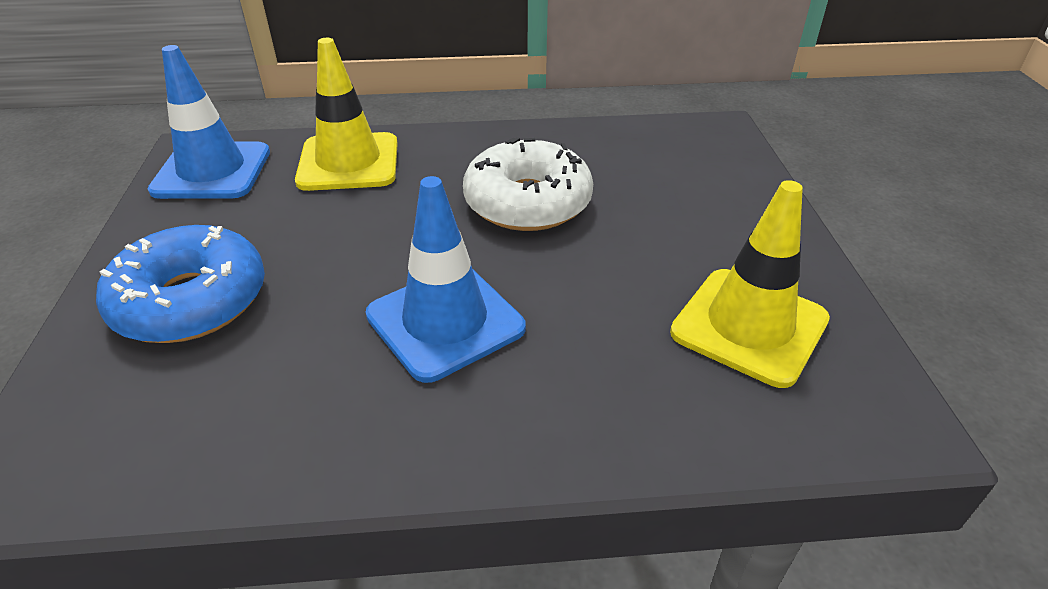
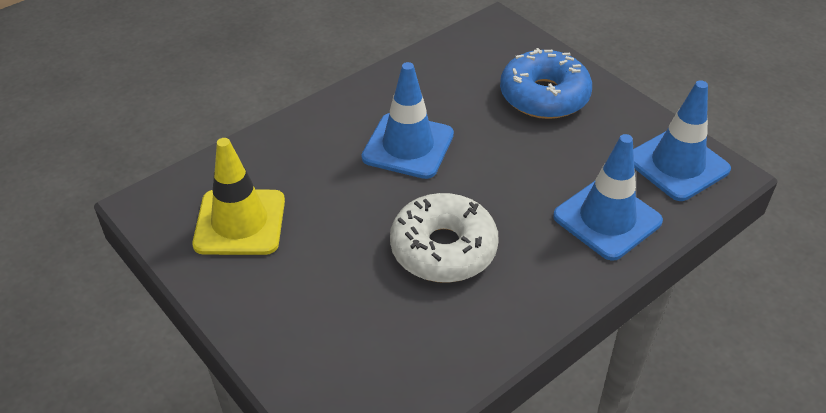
camera: 145 degrees right, 5 degrees up
yellow traffic cone [295,38,398,191] -> blue traffic cone [553,134,663,261]

